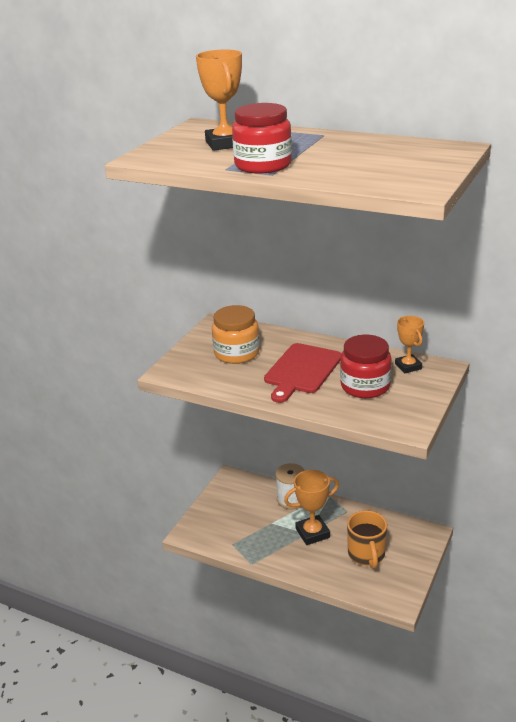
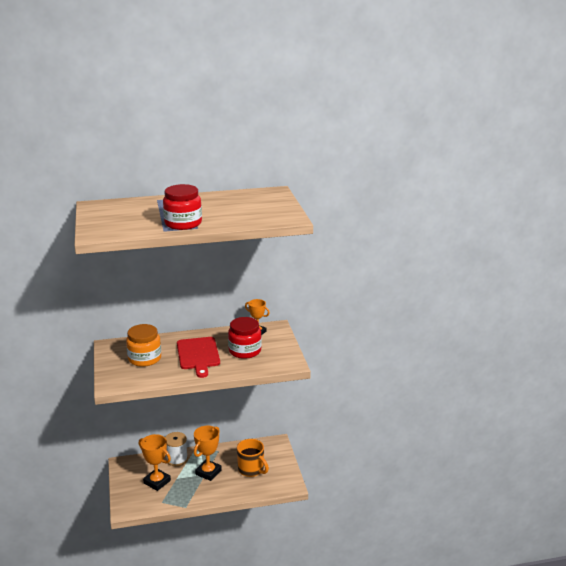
camera: 40 degrees left, 5 degrees down
orange trophy [196,50,242,151] -> orange trophy moved to [139,434,171,491]

